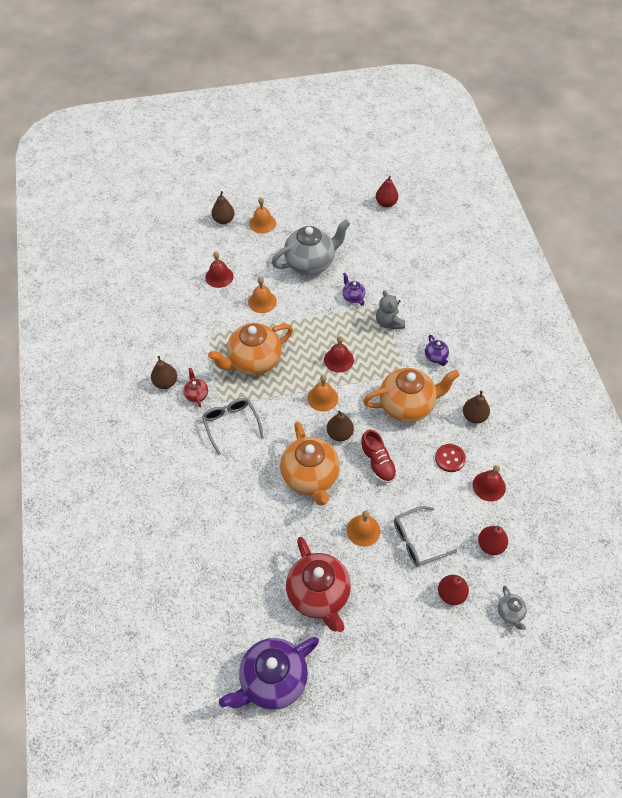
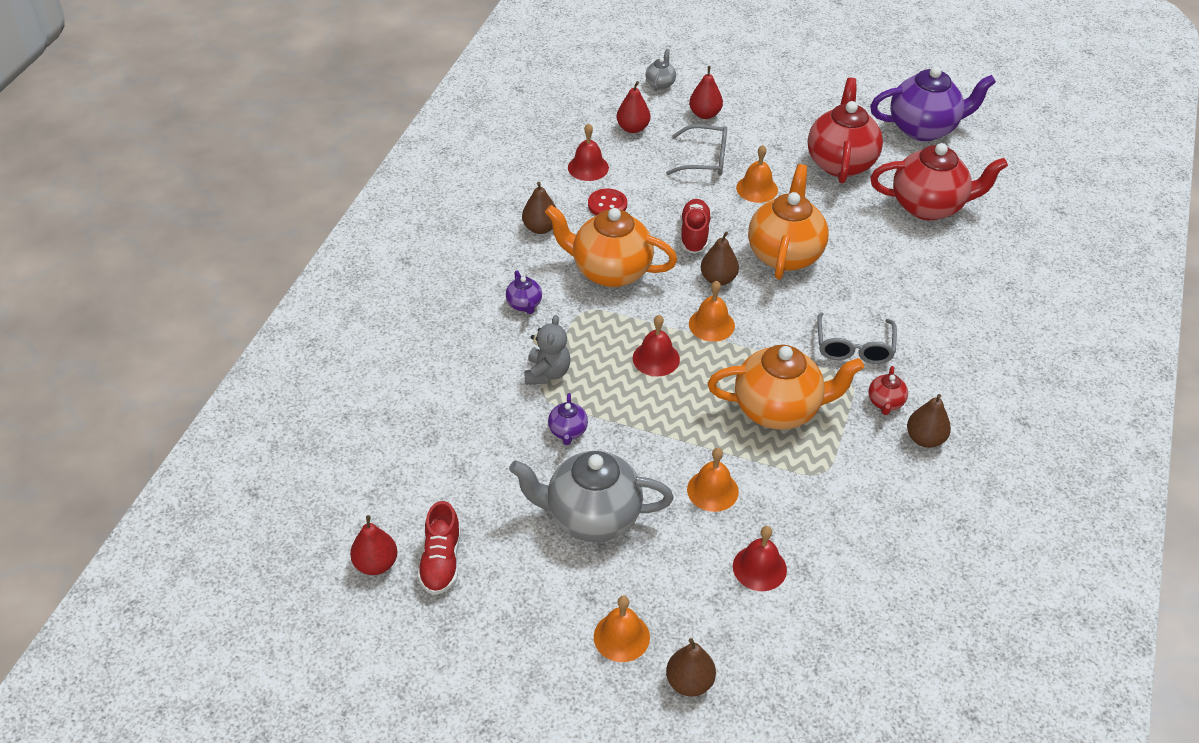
camera: 150 degrees left, 10 degrees down
purple teapot [425,335,449,366] -> purple teapot turned 150 degrees clockwise [506,271,542,314]
none -> red shoe [417,501,461,595]
none -> red teapot [870,143,1008,221]

